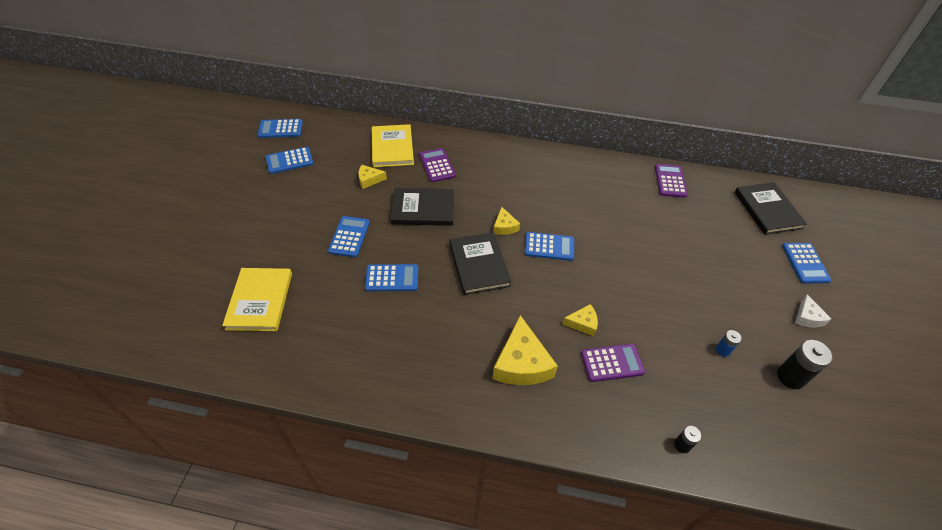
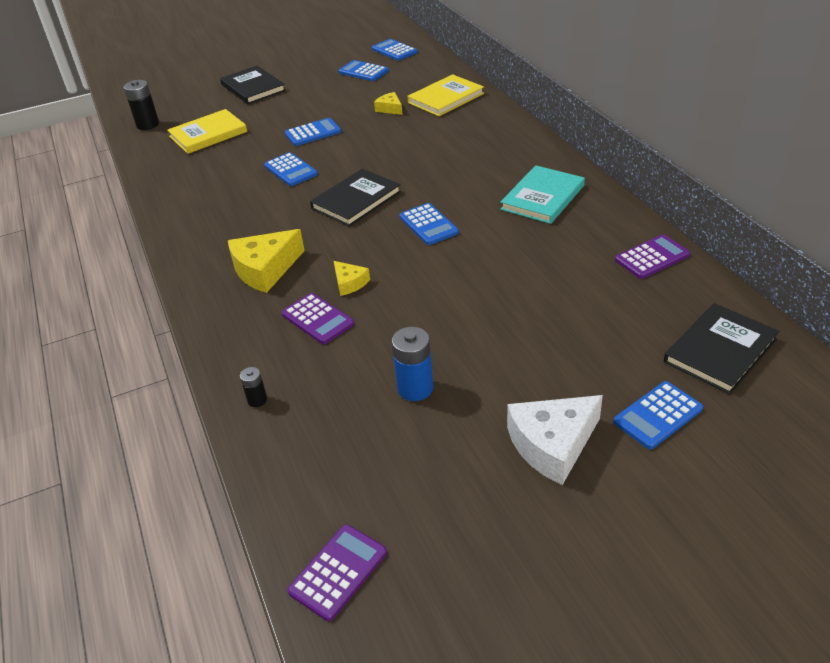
camera: 60 degrees right, 10 degrees down
black book [390,188,454,226] -> black book moved to [220,66,286,104]
purple calculator [419,148,456,182] -> purple calculator moved to [287,524,387,621]
yellow cheese [493,207,520,235] -> none
blue battery [716,330,742,357] -> blue battery [392,327,433,401], size x1.80
black battery [777,340,833,389] -> black battery moved to [124,80,159,130]
white cheese [795,294,831,328] -> white cheese [507,395,603,485], size x1.90
none -> turquoise book [500,165,585,224]

